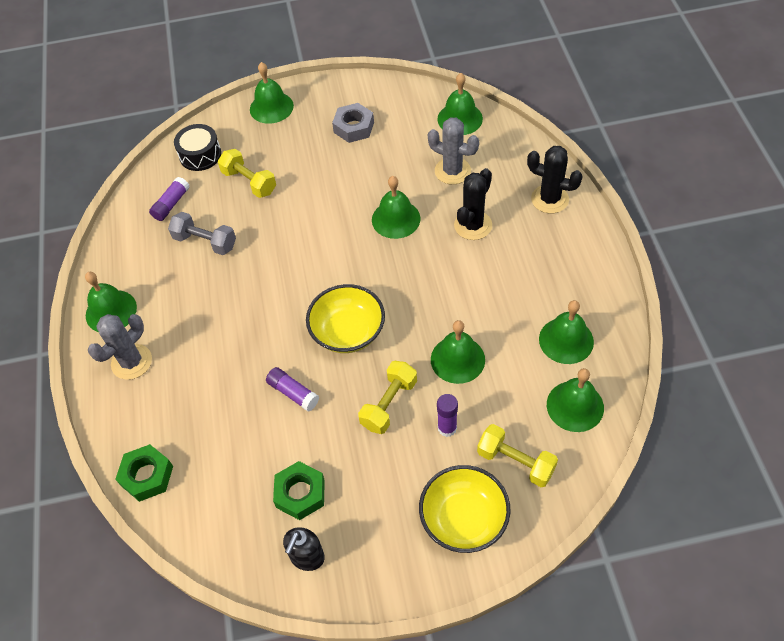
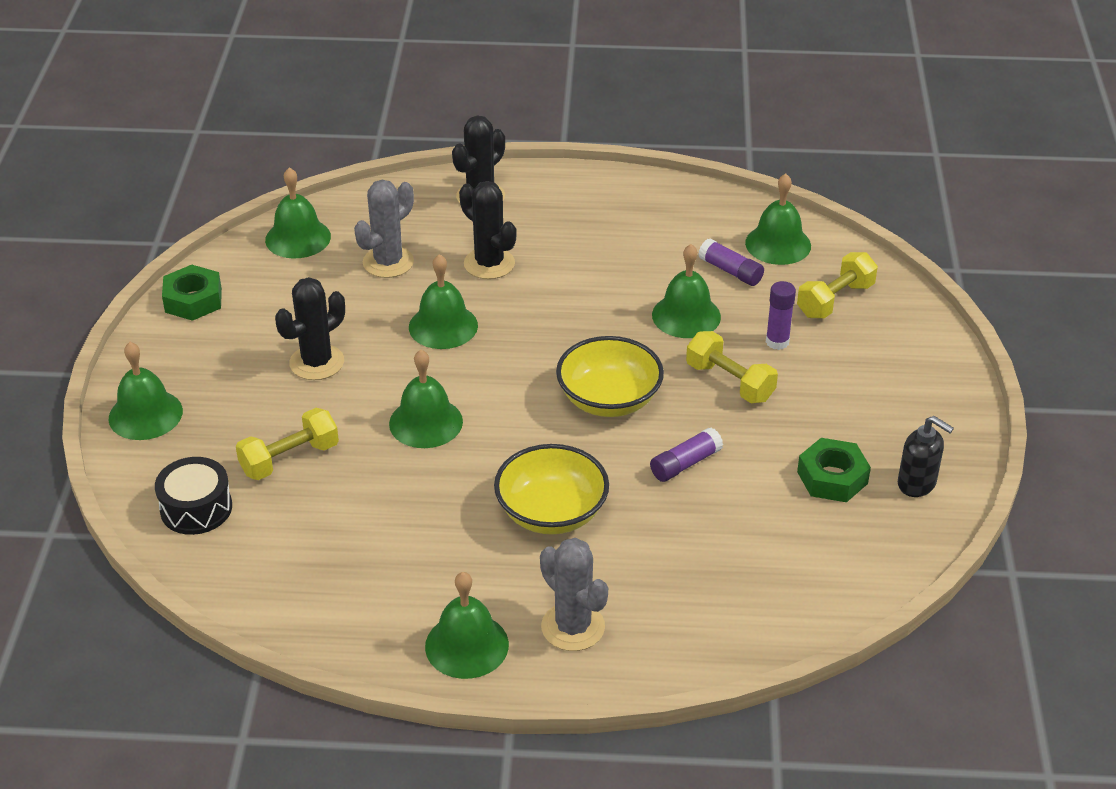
camera: 80 degrees left, 15 degrees down
green nut [115,444,173,502] -> green nut moved to [162,265,222,321]
purple glue stick [149,177,190,221] -> purple glue stick moved to [698,238,764,286]
grey dumbbell [168,212,236,255] -> none
grey nut [332,103,374,143] -> none
yellow bowl [419,465,511,553] -> yellow bowl moved to [494,444,609,535]
green bell [539,300,594,364] -> green bell moved to [389,350,463,448]
none -> black cactus [275,277,345,380]

